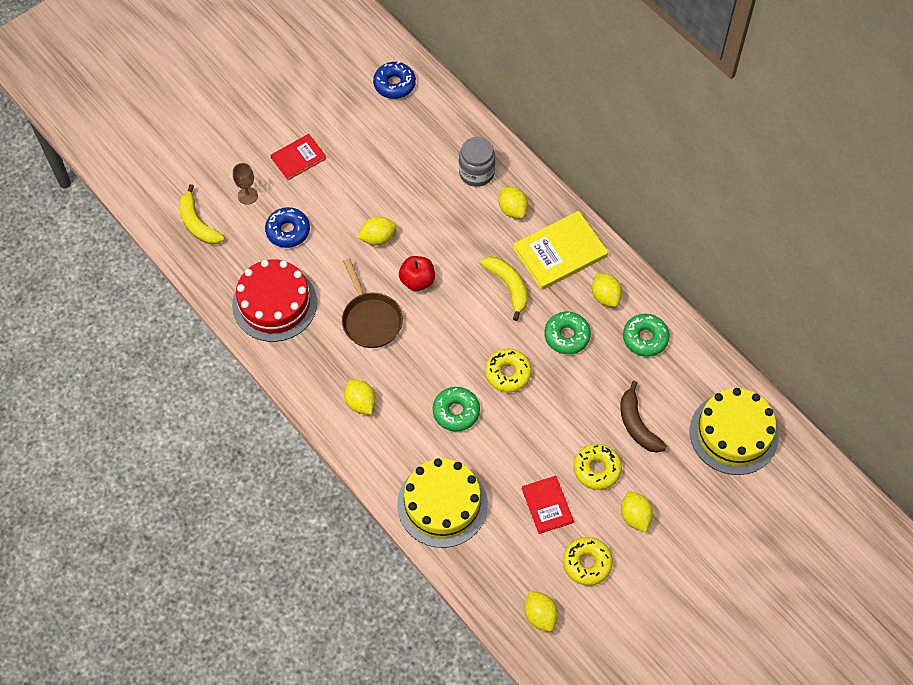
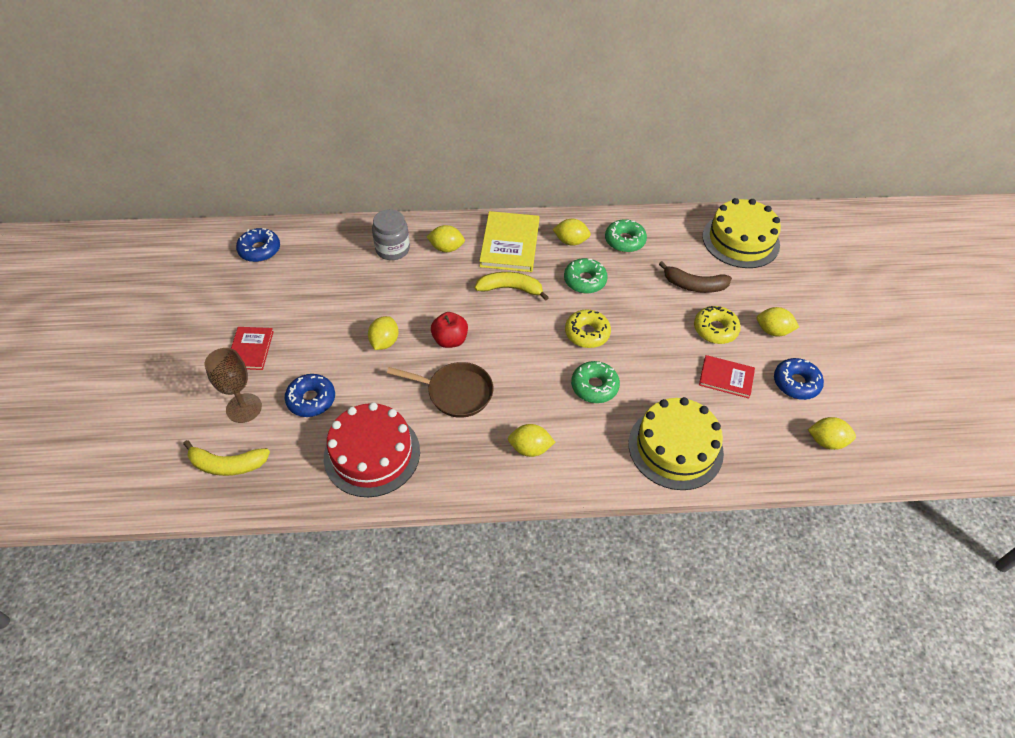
camera: 55 degrees left, 10 degrees down
brown goblet [233,163,258,205] -> brown goblet [205,348,262,423], size x1.52
yellow donut [563,537,613,586] -> blue donut [774,358,824,400]

